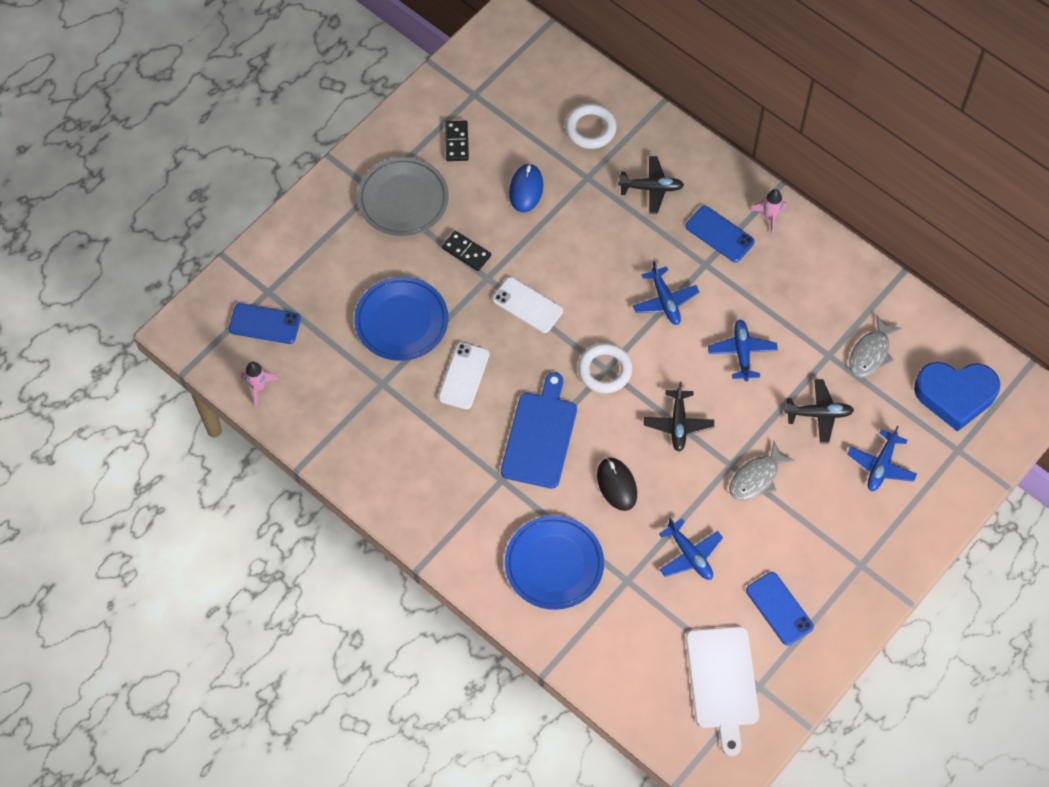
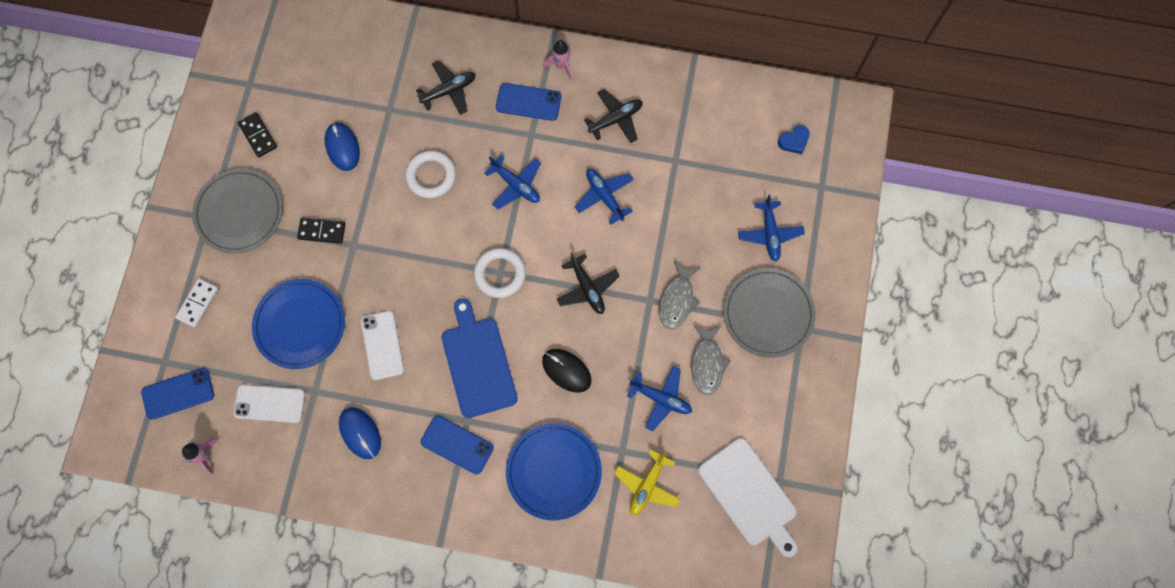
camera: 30 degrees left, 10 degrees up
white phone [492,277,563,333] -> white phone moved to [233,384,305,423]
white ring [565,104,617,149] -> white ring moved to [405,150,456,199]
blue phone [746,572,814,645] -> blue phone moved to [421,416,494,474]
black plane [785,379,854,444] -> black plane moved to [584,89,643,143]
grey fish [849,314,902,378] -> grey fish moved to [691,325,731,395]
blue heart [914,362,1000,432] -> blue heart [778,125,810,154], size x0.43
none -> white domino [175,278,219,328]
none -> blue mouse [339,407,381,459]
none -> yellow plane [614,449,681,516]
none -> grey plate [723,268,816,358]

